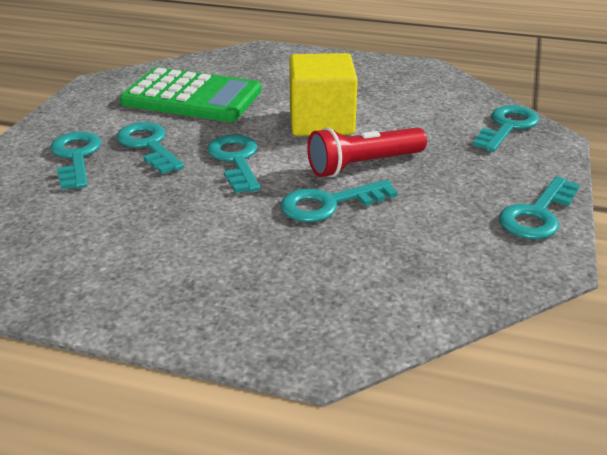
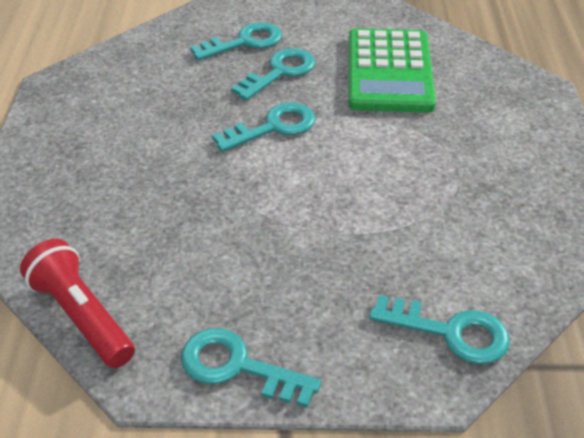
camera: 75 degrees right, 10 degrees up
turquoise key [281,180,398,222] -> none
yellow cube [289,53,358,136] -> none
red flashlight [307,127,427,177] -> red flashlight moved to [20,239,135,368]

